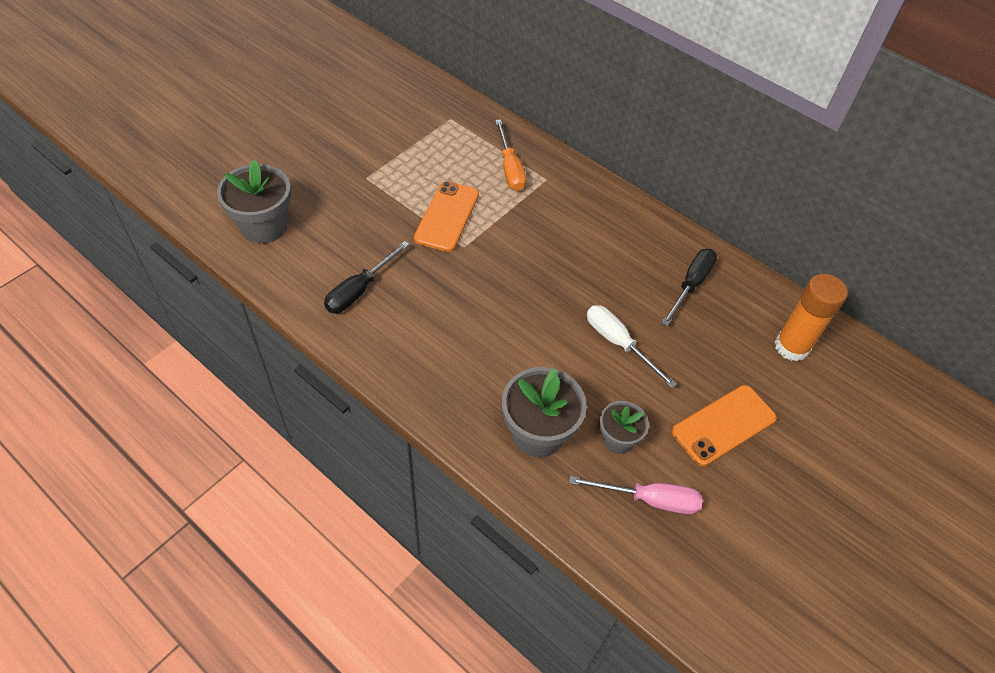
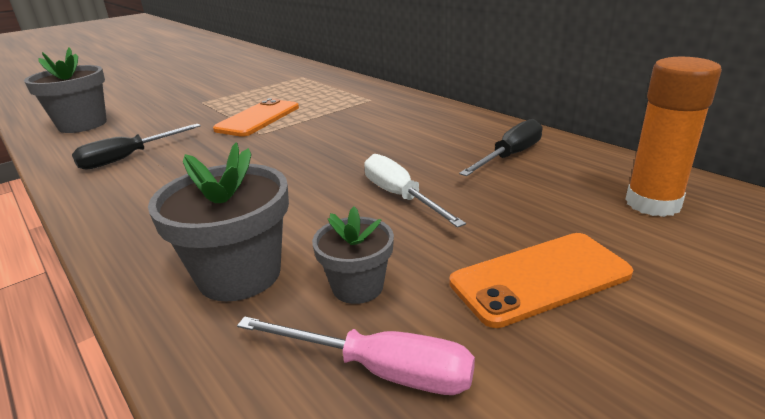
camera: 15 degrees right, 25 degrees down
orange screwdriver [495,119,526,191] -> none

